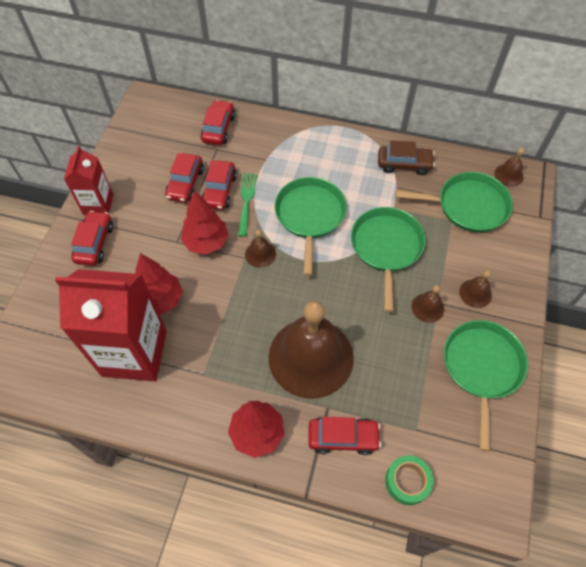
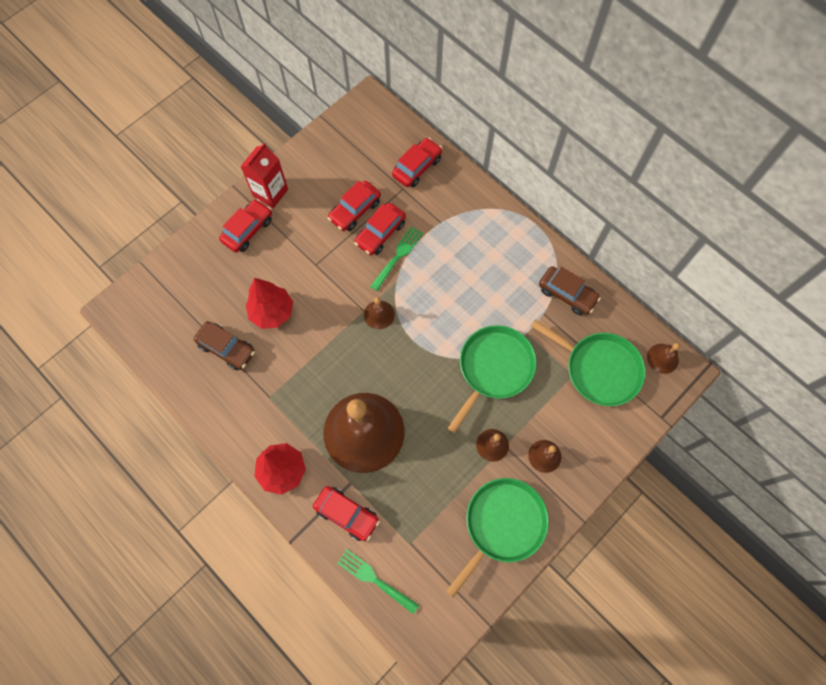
camera: 30 degrees right, 10 degrees up
red carton [55,269,167,381] -> brown car [194,321,255,370]
red tree [181,190,229,255] -> none
green pan [274,177,347,276] -> none
green tape [385,455,434,505] -> green fork [337,549,419,614]

